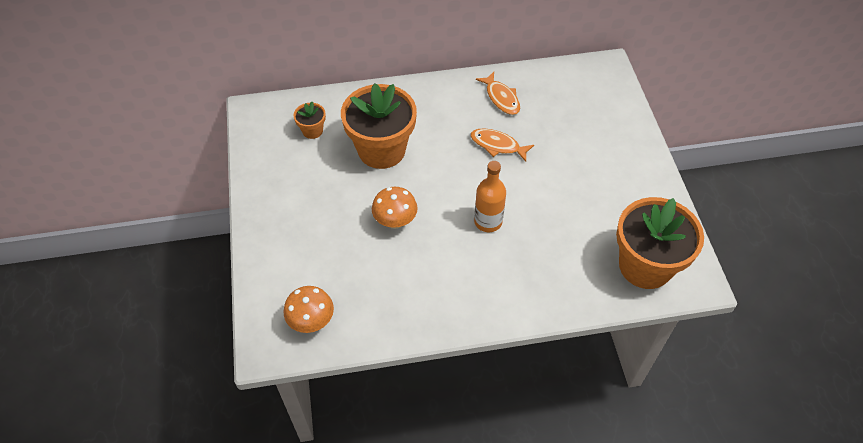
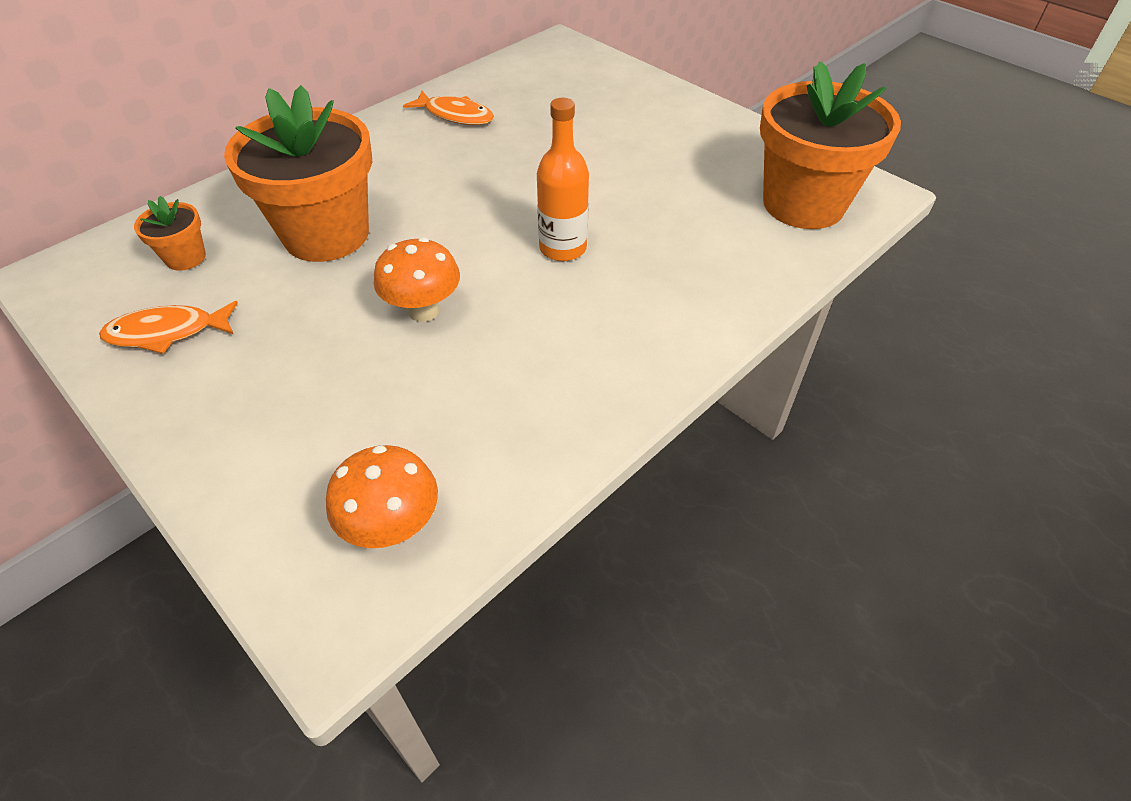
camera: 35 degrees left, 5 degrees down
orange fish [470,129,534,162] -> orange fish moved to [99,301,238,354]

